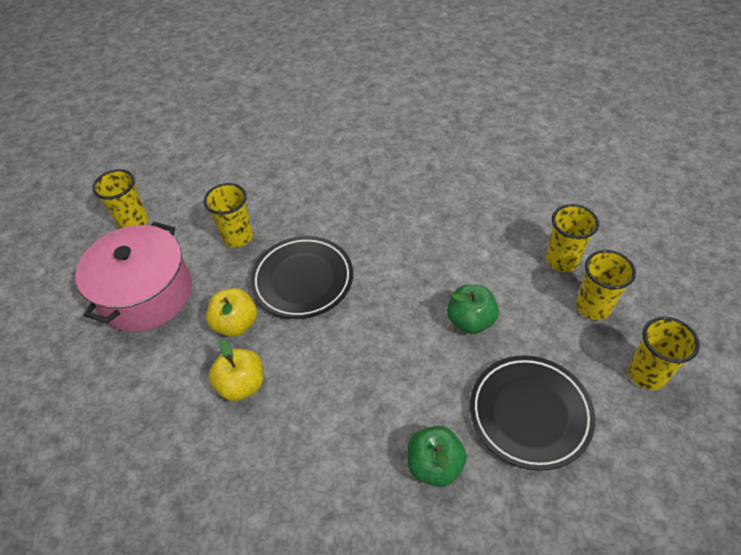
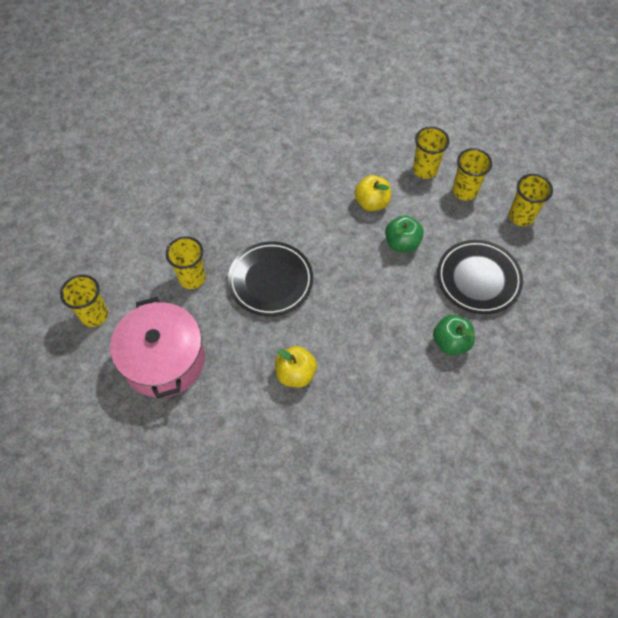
camera: 40 degrees left, 10 degrees up
yellow apple [206,288,257,337] -> yellow apple moved to [354,175,391,211]

